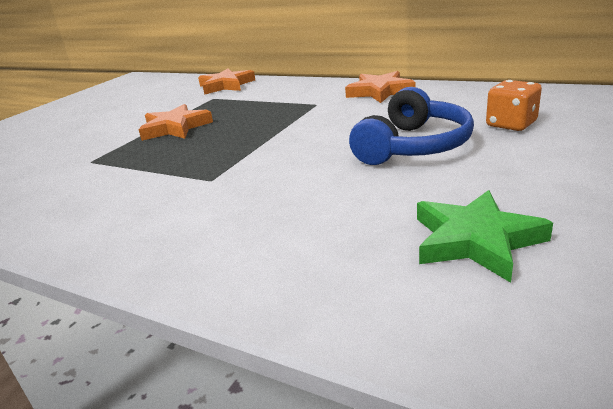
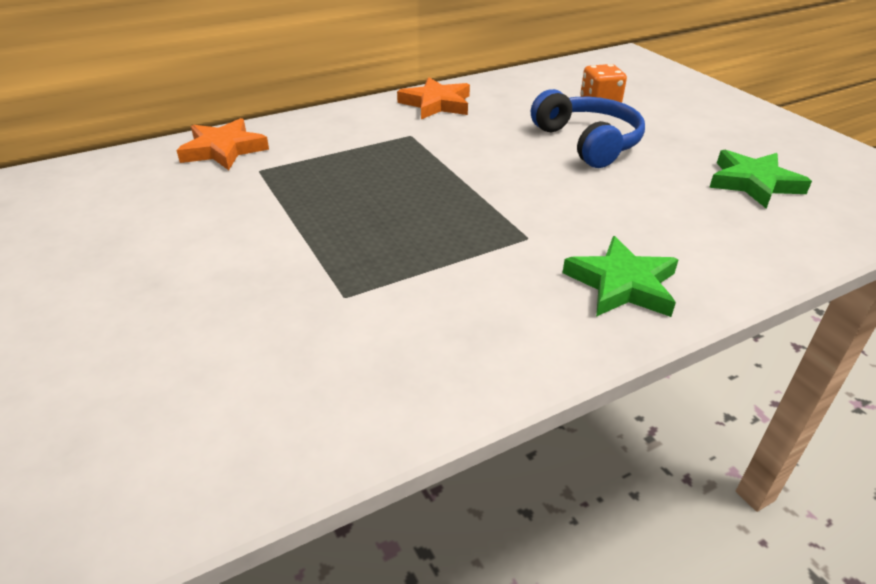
camera: 60 degrees left, 10 degrees up
orange star [139,104,213,141] -> none
none -> green star [563,236,679,317]

